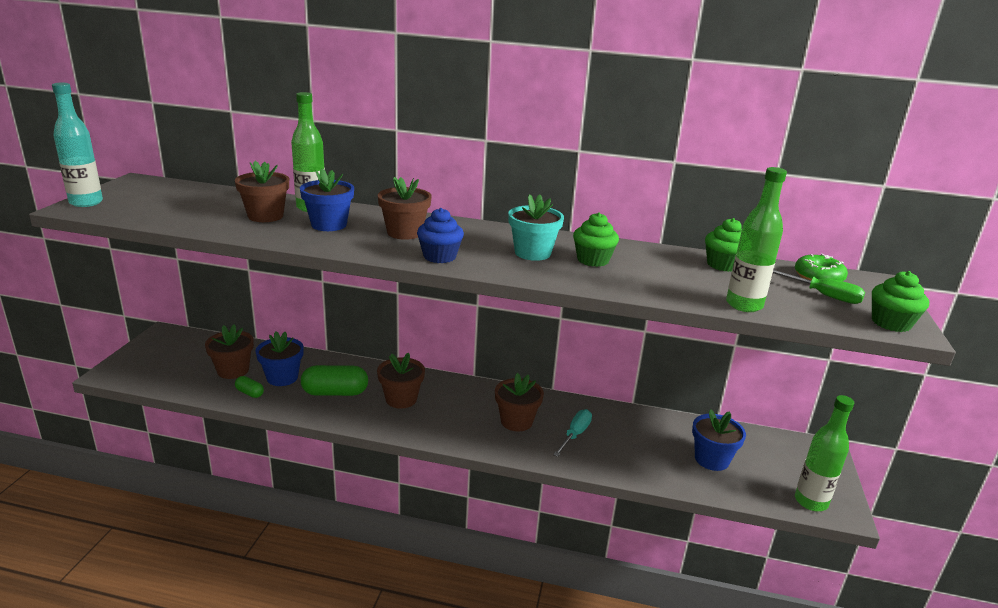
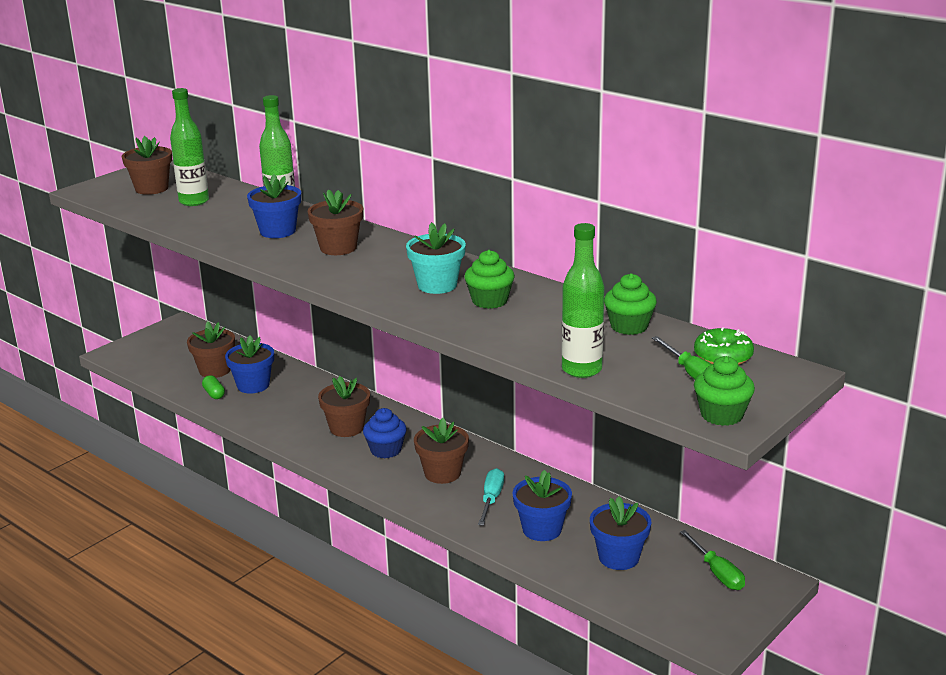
camera: 30 degrees right, 0 degrees up
turquoise bottle [52,83,103,207] -> none
brown flower pot [235,161,289,222] -> brown flower pot moved to [122,136,172,195]
green capsule [301,365,368,396] -> none
blue cupcake [417,208,464,263] -> blue cupcake moved to [363,408,407,458]
turquoise screwdriver [553,409,592,457] -> turquoise screwdriver turned 45 degrees counterclockwise [478,468,504,526]
green bottle [795,395,854,511] -> green bottle moved to [170,88,209,206]
none -> blue flower pot [512,470,572,541]
none -> green screwdriver [680,530,745,590]

